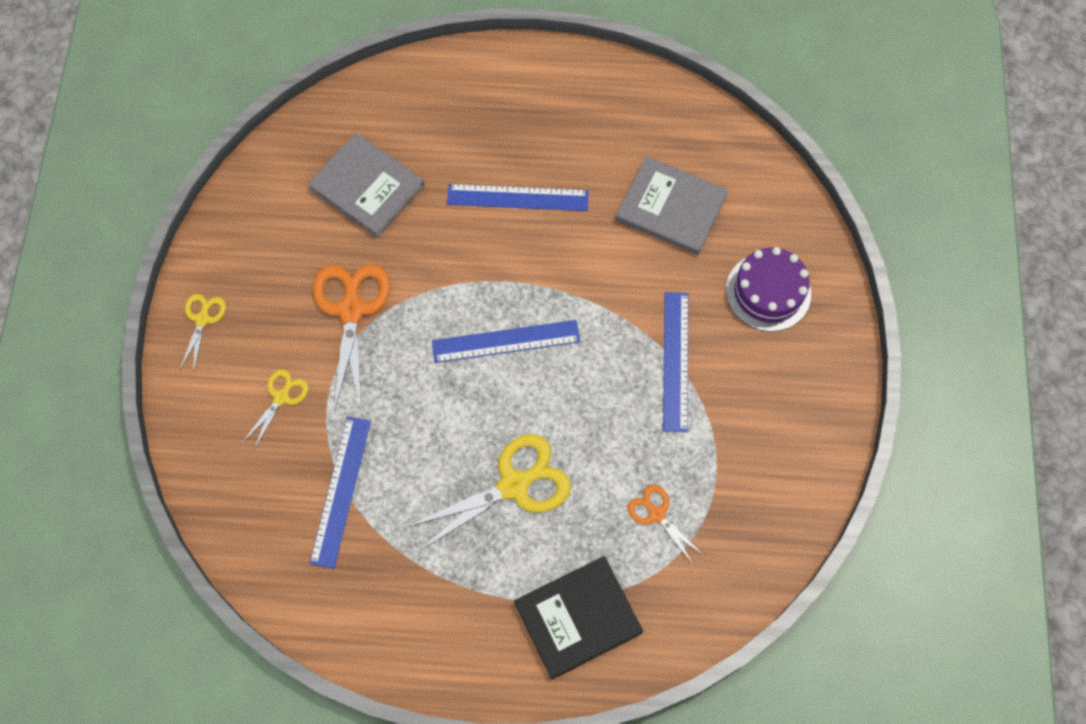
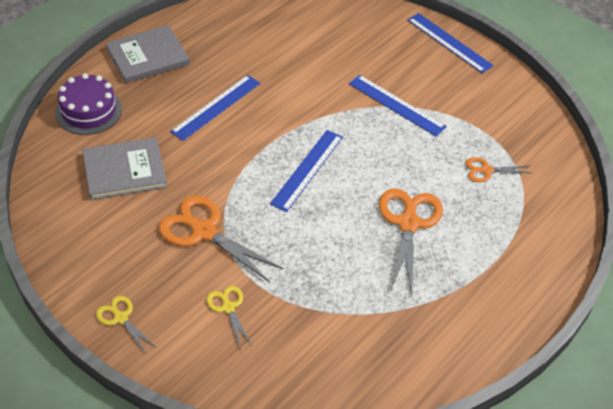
camera: 55 degrees left, 20 degrees down
blue ruler [309,417,371,569] -> blue ruler moved to [407,13,494,73]
yellow scissors [407,434,571,551] -> orange scissors [379,188,443,295]
black book [514,556,643,679] -> none
grey book [616,156,728,255] -> grey book moved to [106,25,190,83]
purple cake [726,247,811,332] -> purple cake moved to [55,73,122,135]

